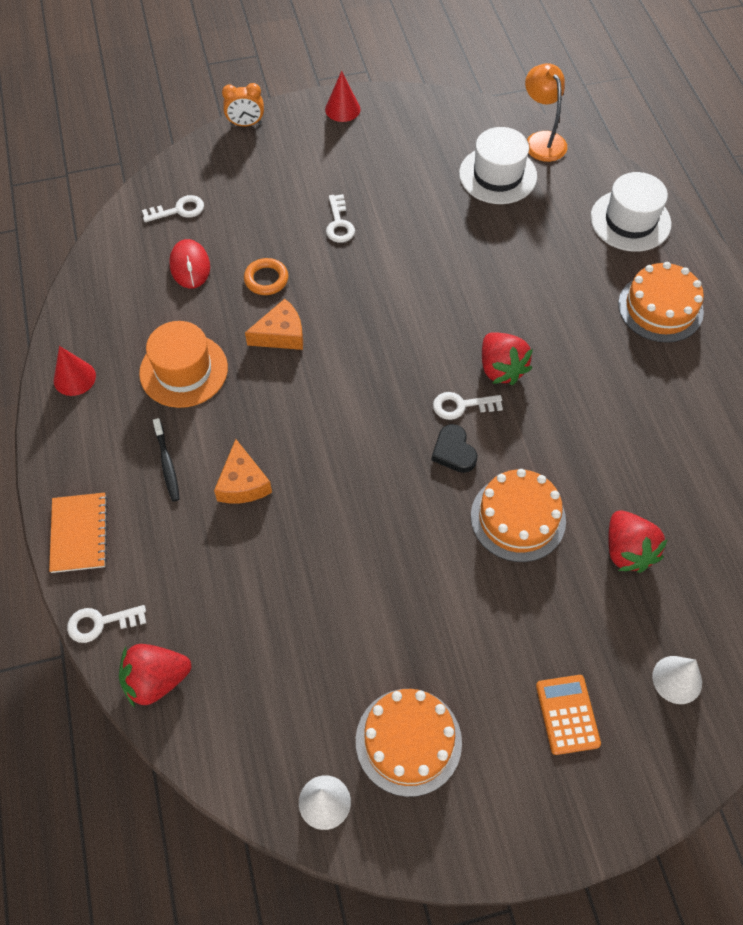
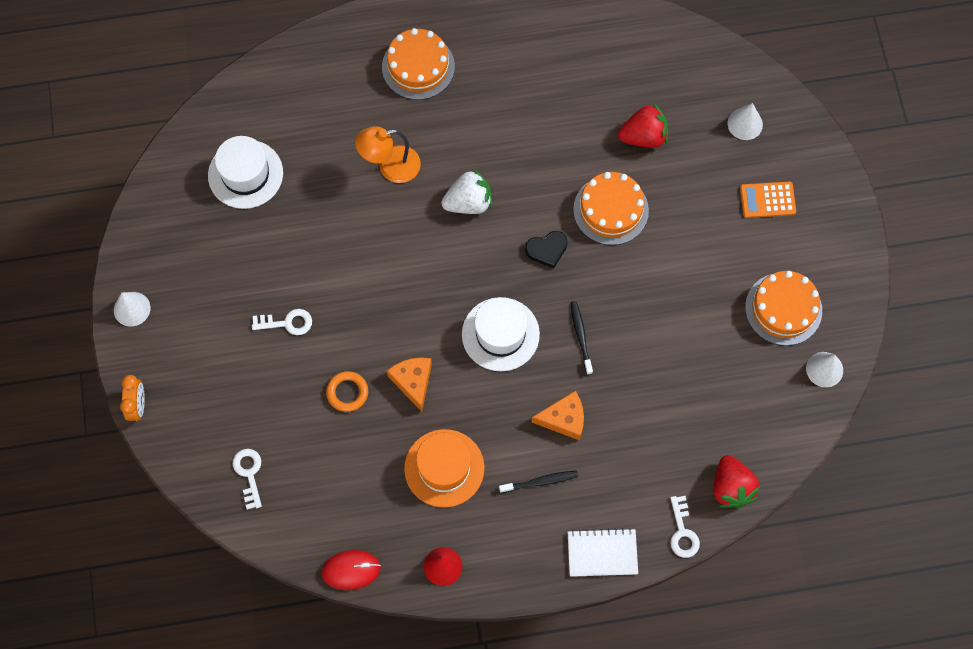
camera: 85 degrees left, 10 degrees up
orange notebook [49,493,108,573] -> white notebook [568,528,638,577]
red mouse [169,239,210,288] -> red mouse moved to [322,550,381,590]
red cone [325,71,360,122] -> white cone [114,292,150,327]
white key [433,392,503,420] -> none
red strawberry [482,332,533,385] -> white strawberry [441,169,492,214]
orange lamp [525,63,567,162] -> orange lamp moved to [355,126,421,183]
white hat [590,172,672,252] -> white hat moved to [462,297,540,371]
none -> black toothbrush [570,301,593,375]

